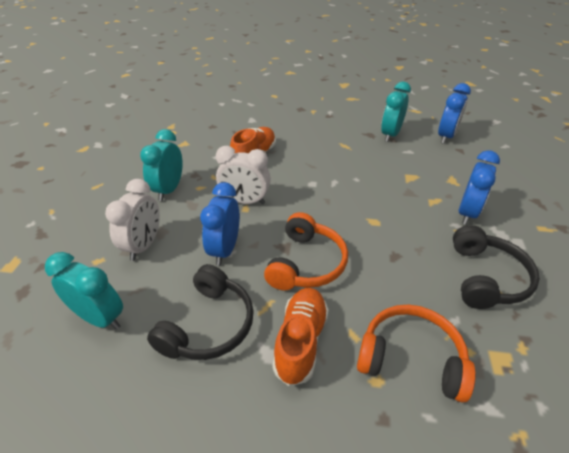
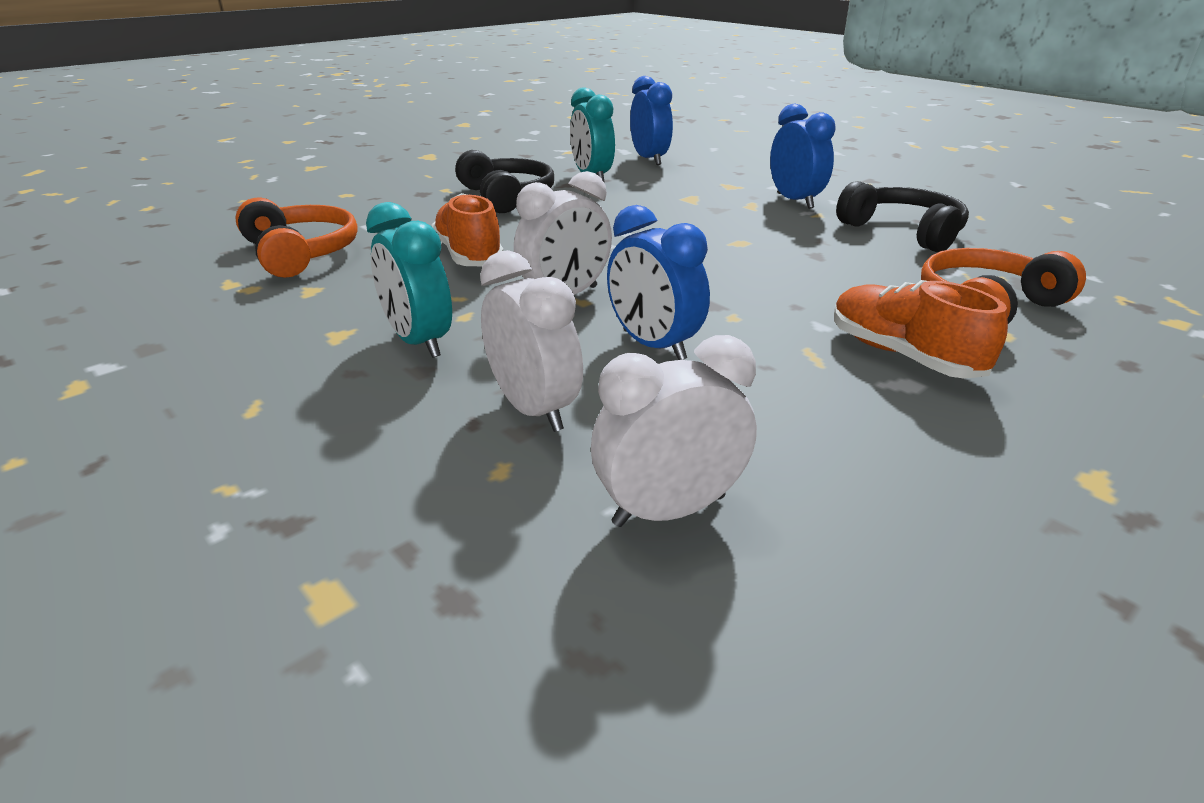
camera: 50 degrees left, 10 degrees down
turquoise clock [45,252,123,330] -> white clock [591,335,757,527]
black headphones [147,264,254,360] -> black headphones moved to [455,150,554,213]
orange headphones [264,212,348,290] -> orange headphones moved to [235,197,358,278]

